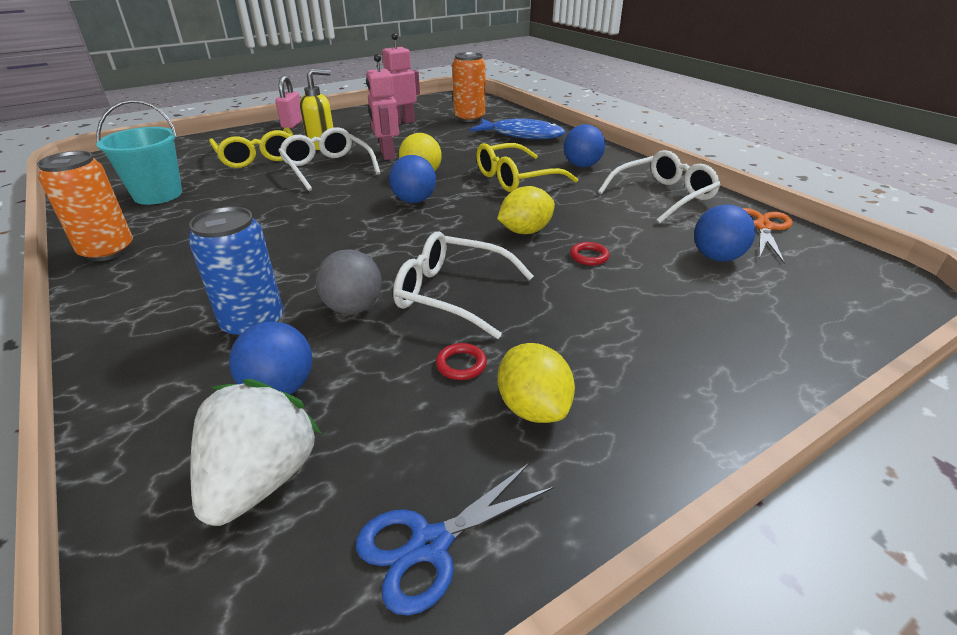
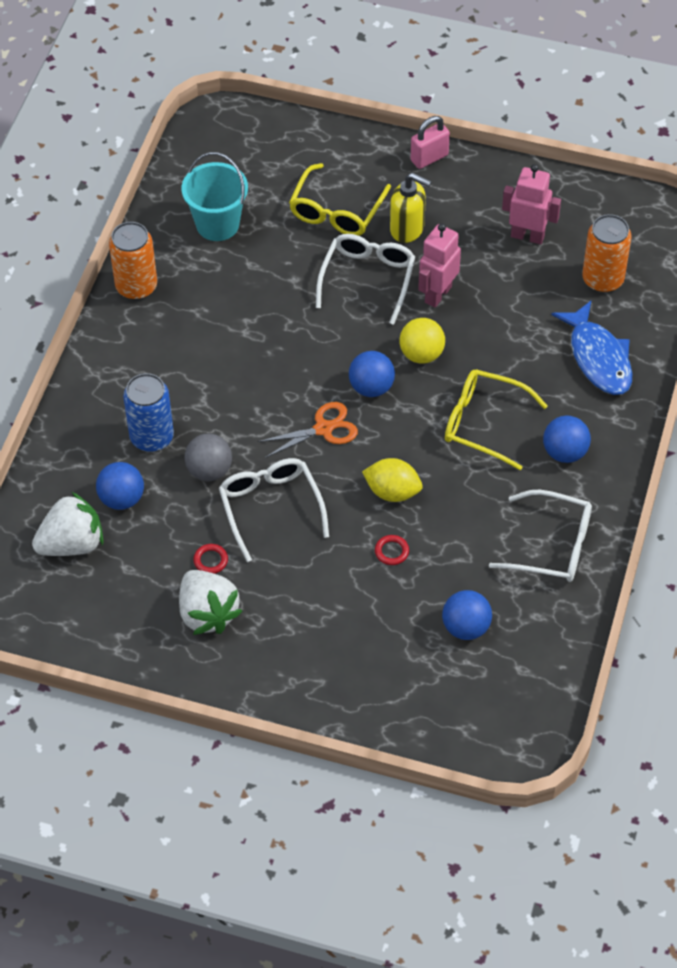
camera: 50 degrees right, 20 degrees up
blue scissors [356,462,554,616] -> none
yellow lemon [498,343,575,423] -> white strawberry [179,570,243,635]
orange scissors [742,208,793,263] -> orange scissors moved to [257,402,358,458]

